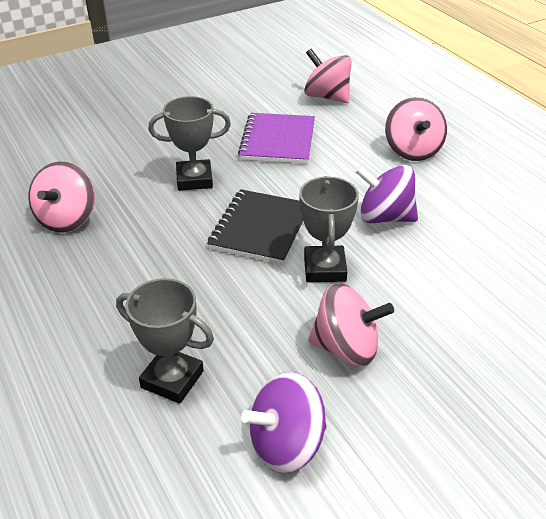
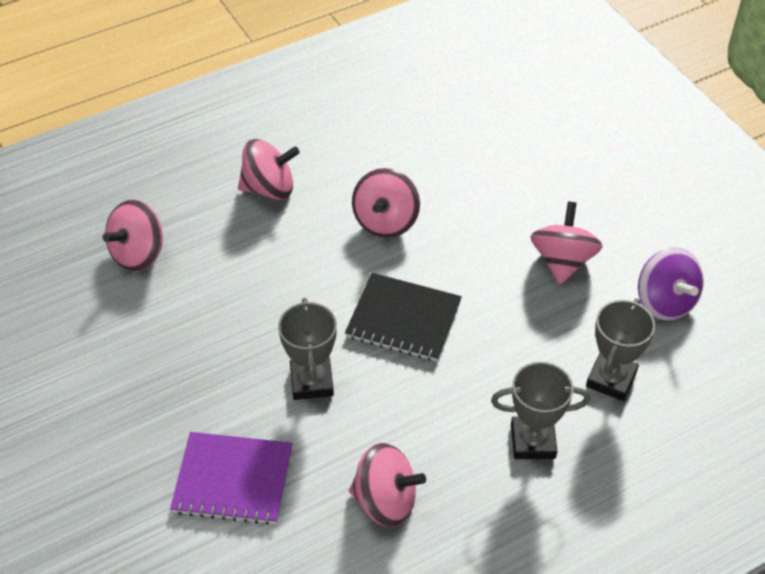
camera: 90 degrees left, 10 degrees up
purple notebook [238,113,315,164] -> purple notebook moved to [170,432,292,525]
grey trophy [299,176,359,282] -> grey trophy moved to [491,362,590,459]
purple spinning top [355,165,418,223] -> pink spinning top [352,168,420,238]

